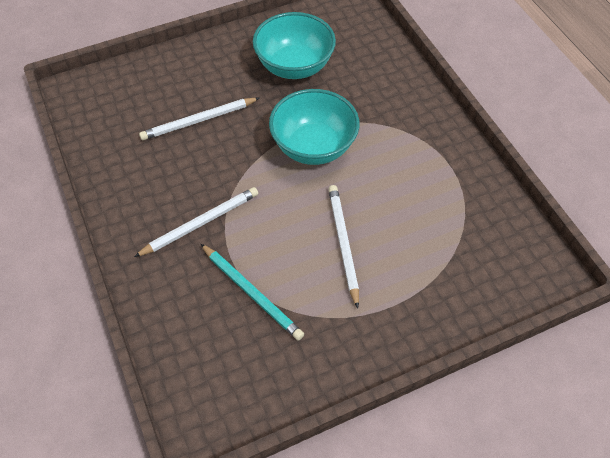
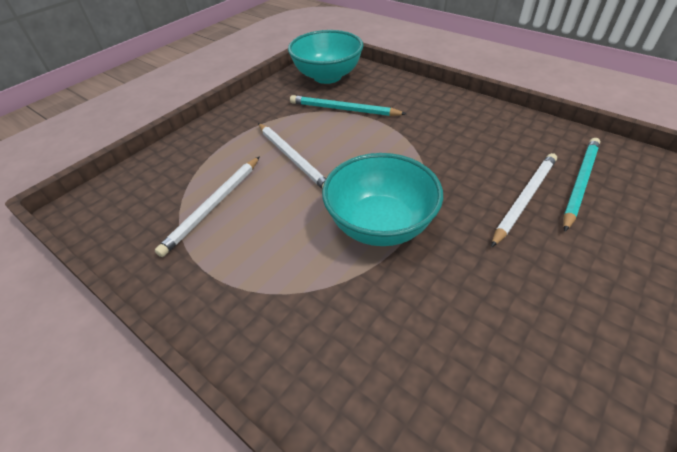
camera: 155 degrees right, 10 degrees down
white pencil [134,187,258,257] -> white pencil moved to [155,156,260,257]
turquoise bowl [253,12,336,79] -> turquoise bowl moved to [288,30,363,84]
none -> turquoise pencil [563,138,600,232]

